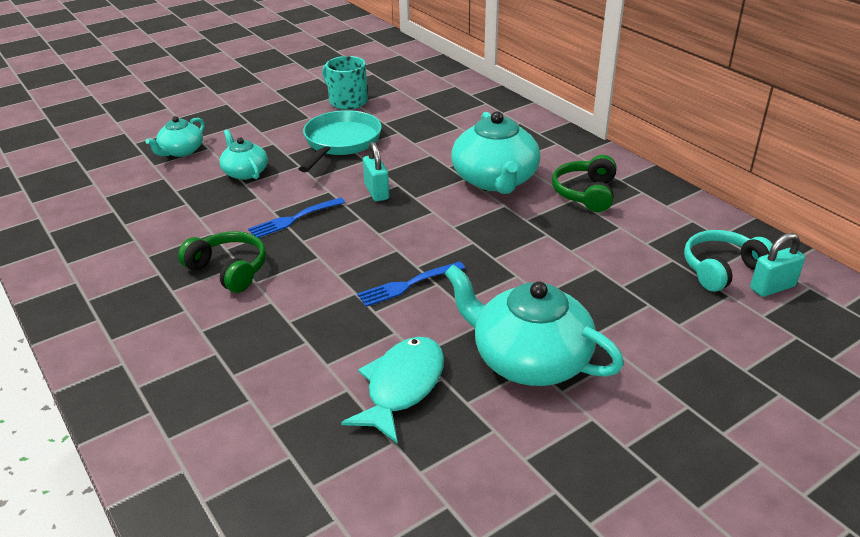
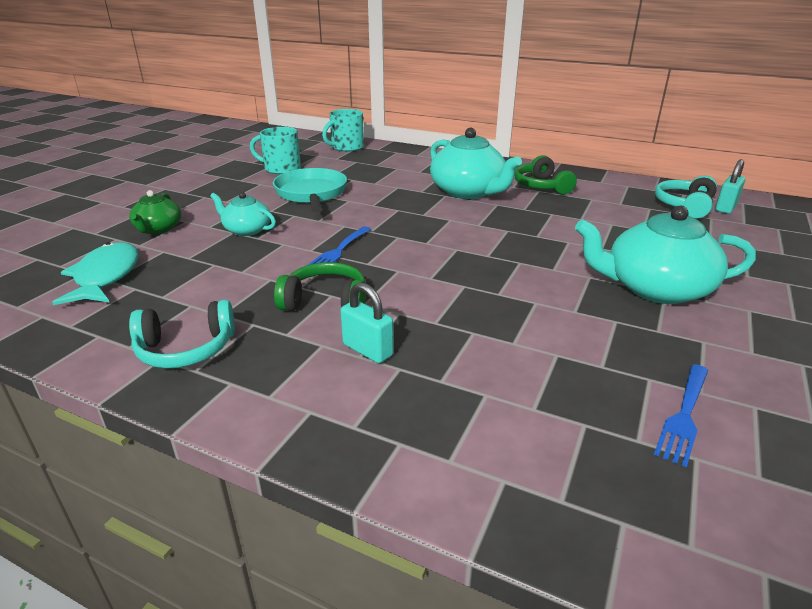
camera: 30 degrees left, 5 degrees down
turquoise teapot [146,116,205,157] -> green teapot [129,190,181,234]
turquoise fish [341,337,444,444] -> turquoise fish moved to [52,242,138,305]
blue fork [357,261,465,307] -> blue fork moved to [654,364,708,467]
turquoise padlock [363,142,390,201] -> turquoise padlock moved to [340,282,393,363]
none -> turquoise headphones [129,300,235,369]
none -> turquoise mug [322,109,364,152]

